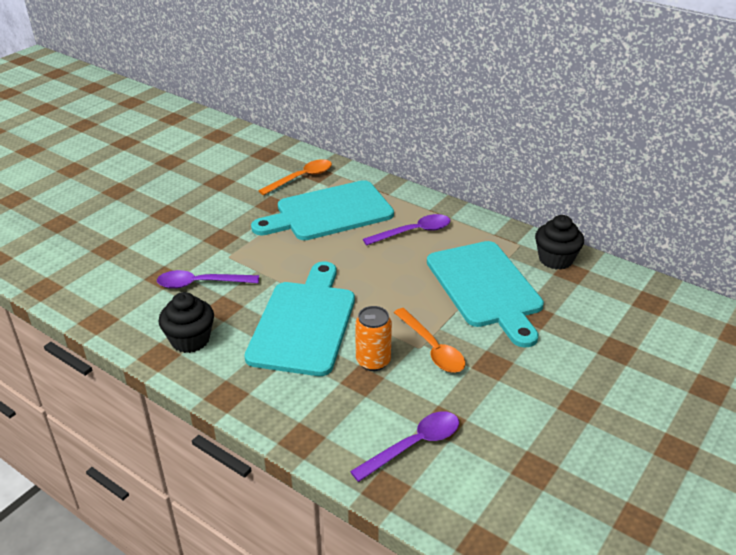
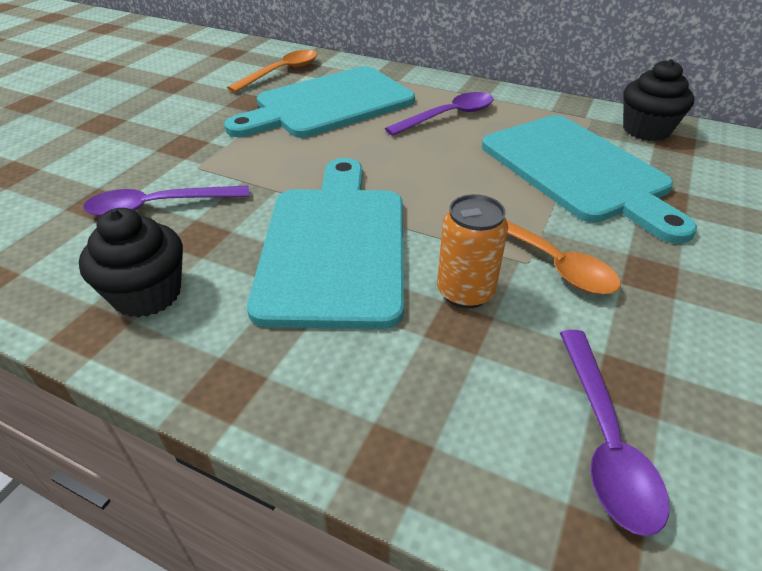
camera: 10 degrees left, 5 degrees up
purple spoon [350,411,459,482] -> purple spoon turned 135 degrees clockwise [560,330,669,536]

